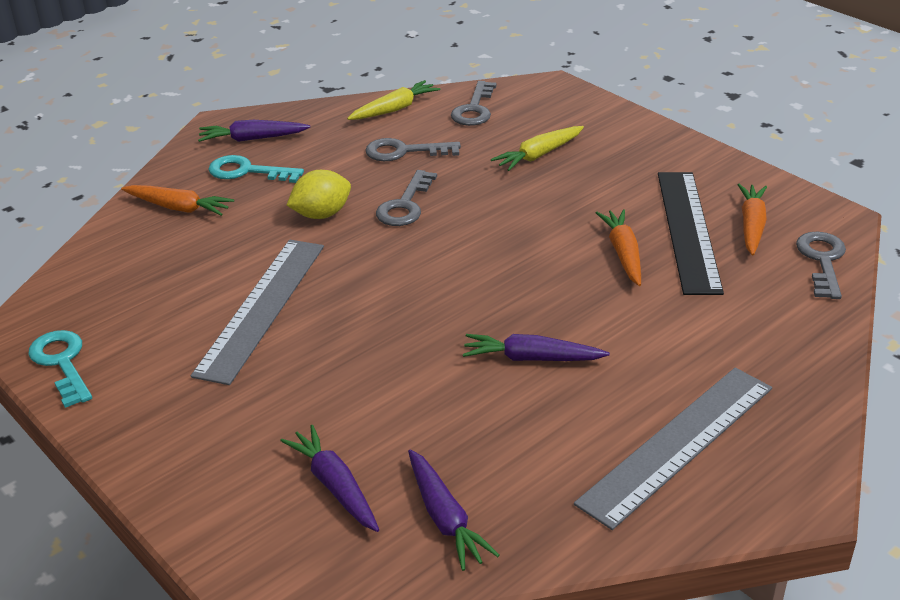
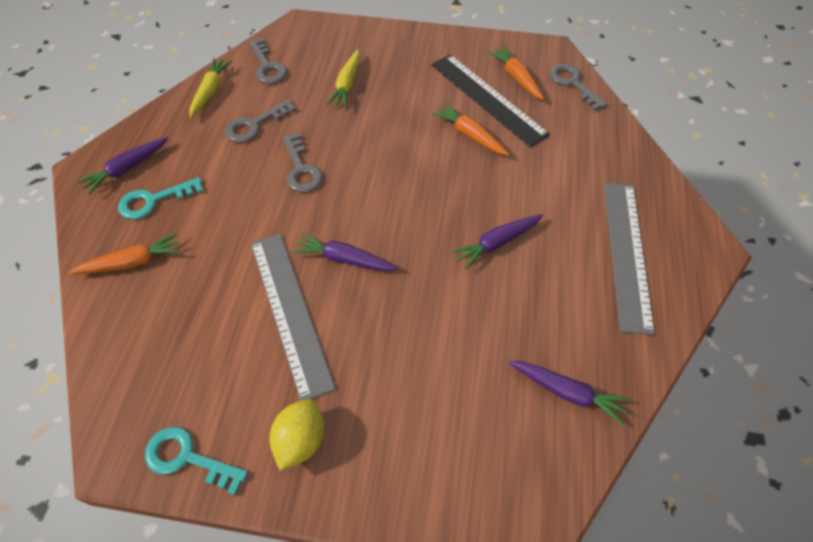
camera: 40 degrees left, 20 degrees up
purple carrot [280,425,379,532] -> purple carrot moved to [292,233,398,271]
yellow lemon [287,170,351,219] -> yellow lemon moved to [270,399,324,471]

